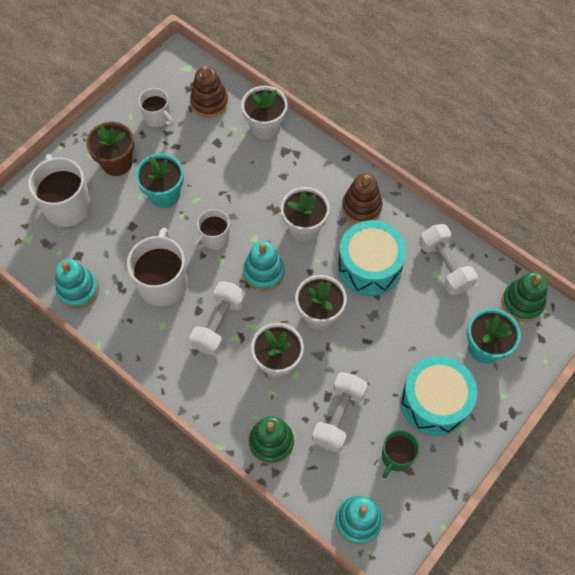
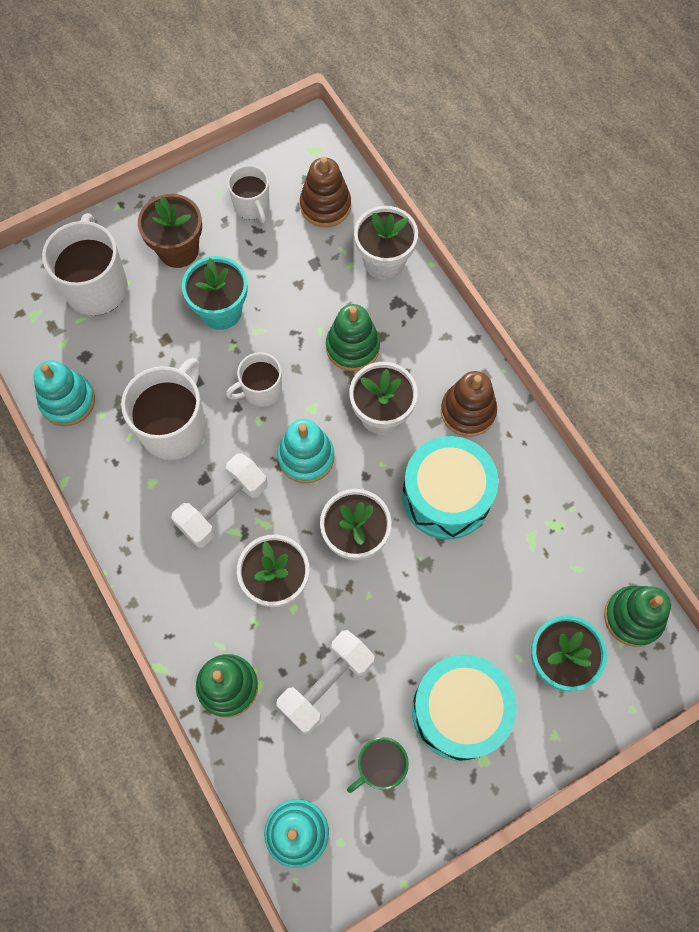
camera: 20 degrees right, 5 degrees up
white dumbbell [419,224,478,295] -> none
none -> green stacking toy [326,304,380,371]

